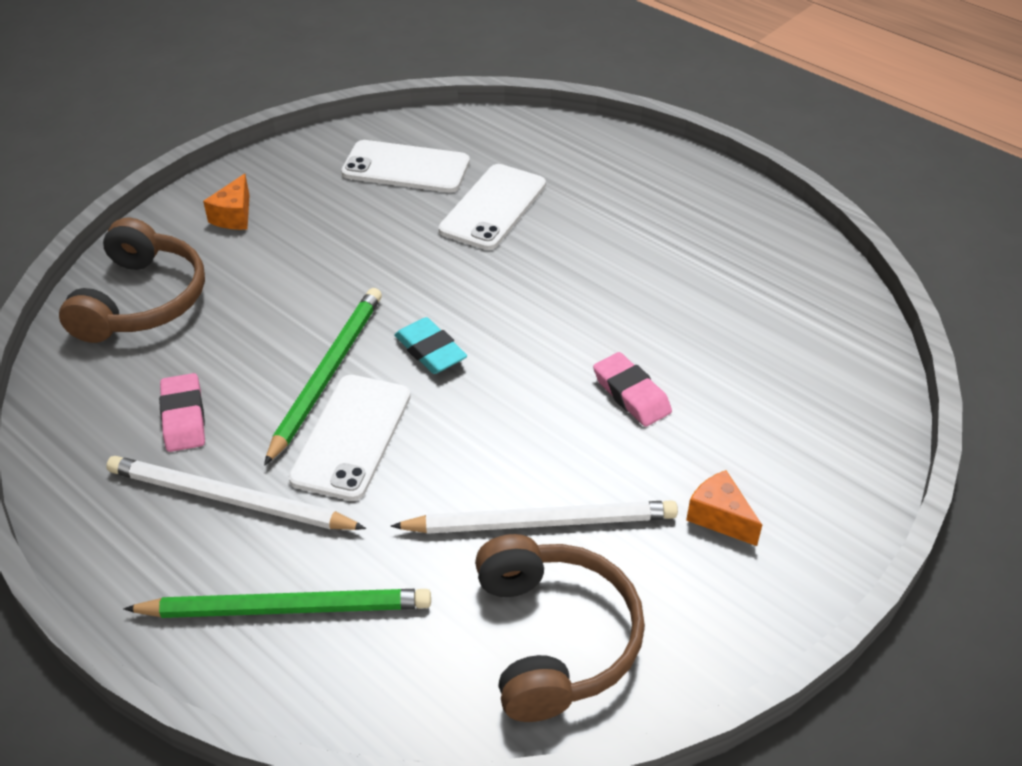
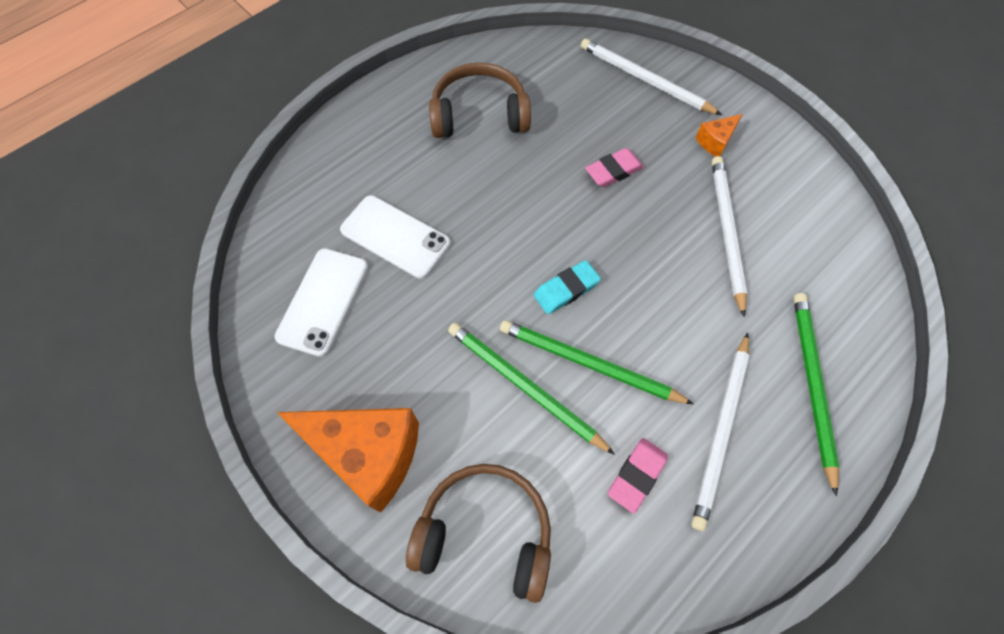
camera: 85 degrees left, 20 degrees up
pink eraser [159,373,205,452] -> pink eraser turned 45 degrees counterclockwise [608,438,668,513]
orange cheese [203,174,250,230] -> orange cheese [277,408,419,513], size x2.24
white phone [289,375,411,501] -> none
brown headphones [475,534,645,722] -> brown headphones moved to [429,63,531,138]
none -> green pencil [448,323,615,455]
none -> white pencil [581,39,722,115]

